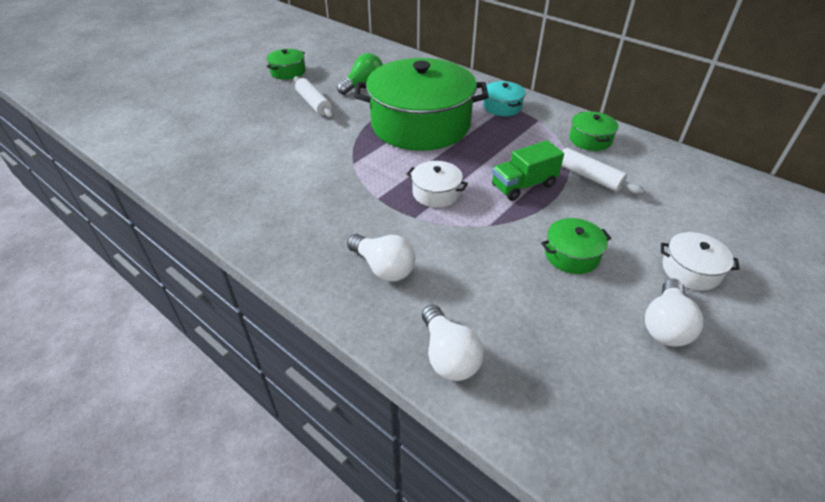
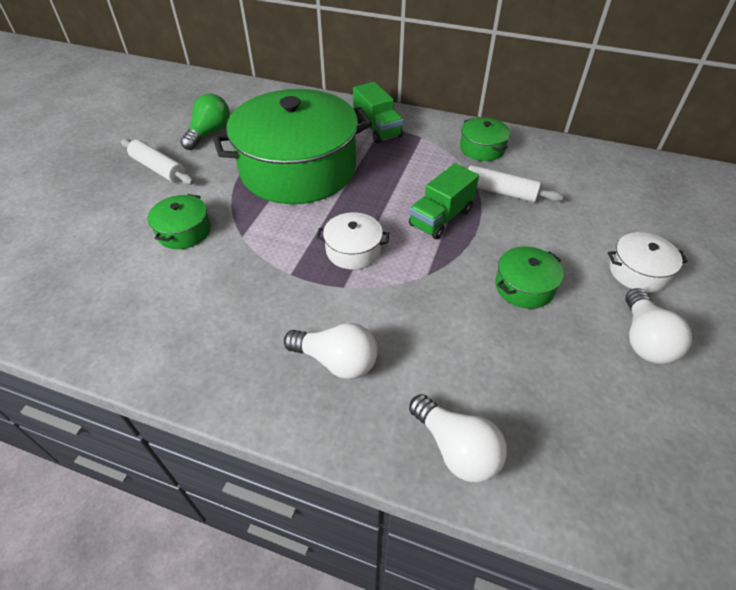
camera: 20 degrees left, 5 degrees up
green pot [266,49,306,80] -> green pot moved to [148,194,211,249]
turquoise pot [483,81,526,116] -> green truck [353,82,403,144]

